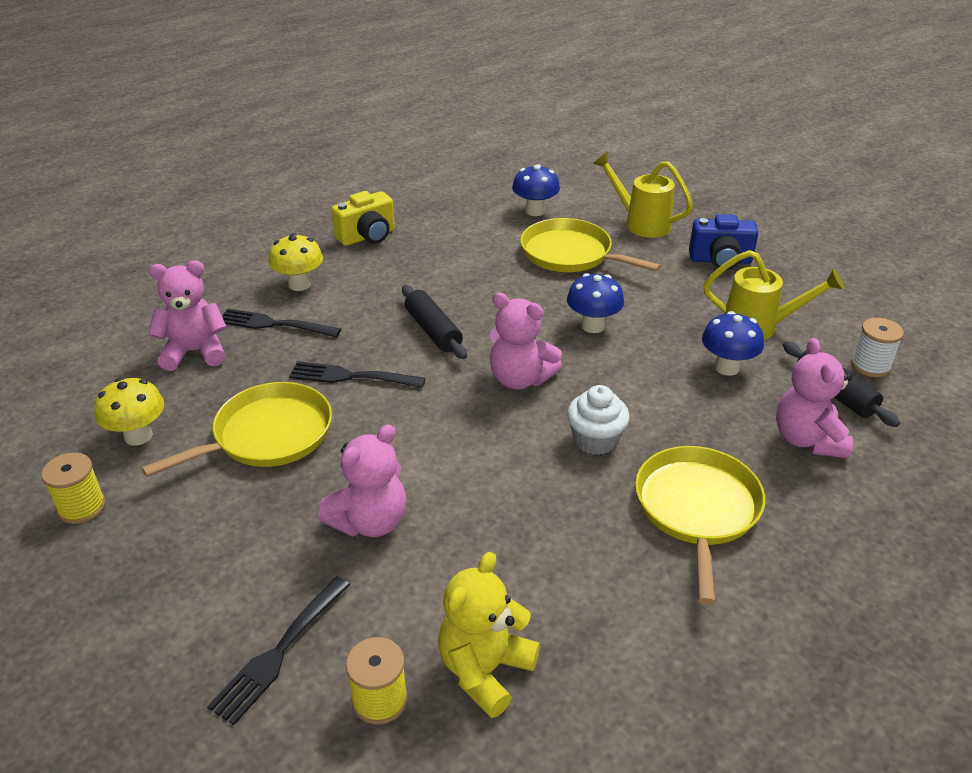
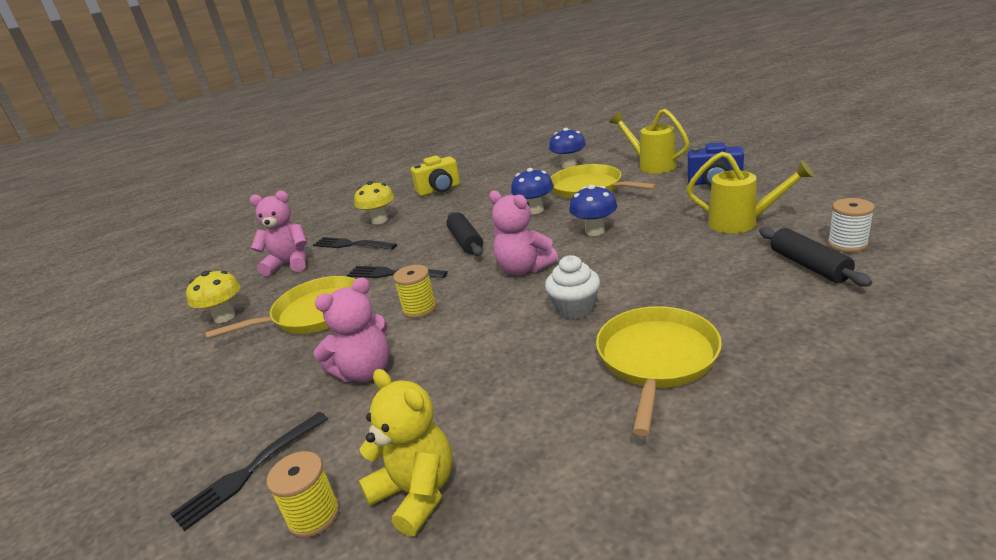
camera: 15 degrees right, 10 degrees down
yellow spool [41,452,106,524] -> yellow spool moved to [393,265,437,318]
yellow teddy bear [438,552,540,718] -> yellow teddy bear turned 90 degrees clockwise [359,369,452,537]
blue mushroom [702,311,764,376] -> blue mushroom moved to [511,168,554,214]
pink teddy bear [776,338,853,458] -> none

